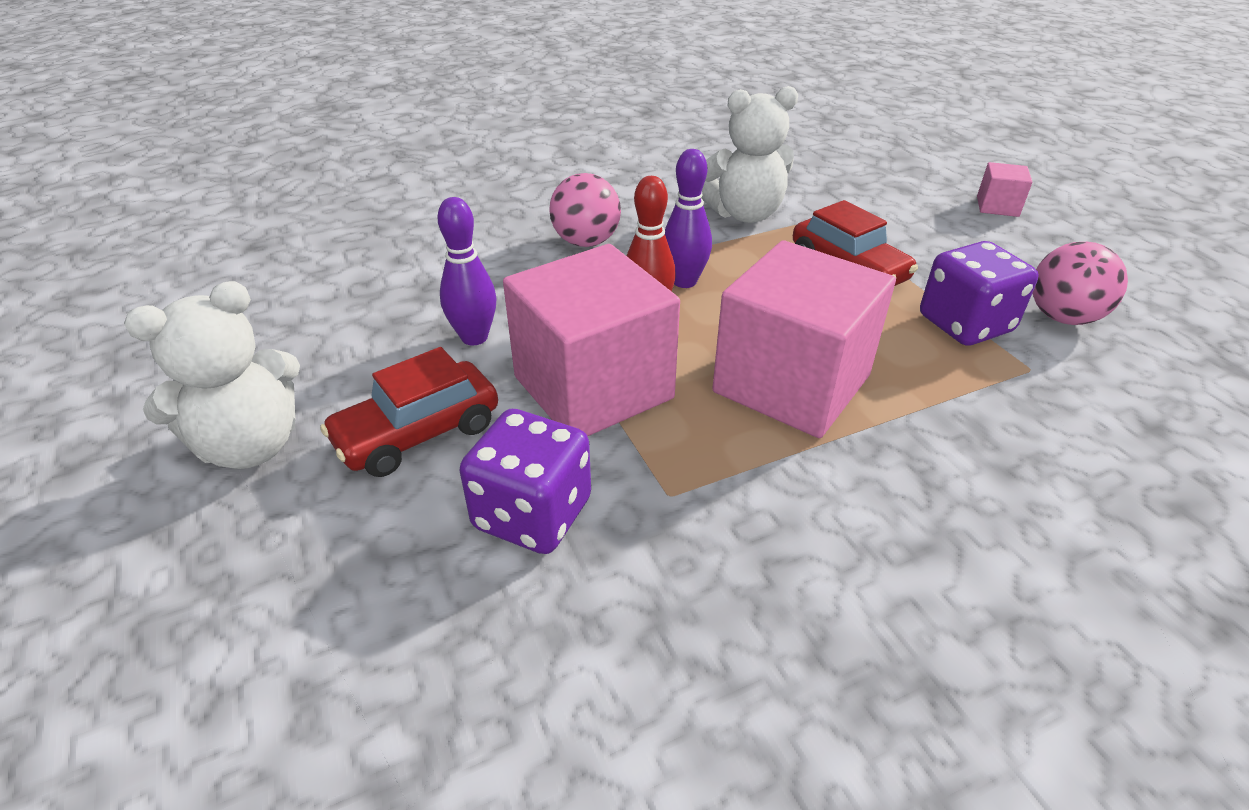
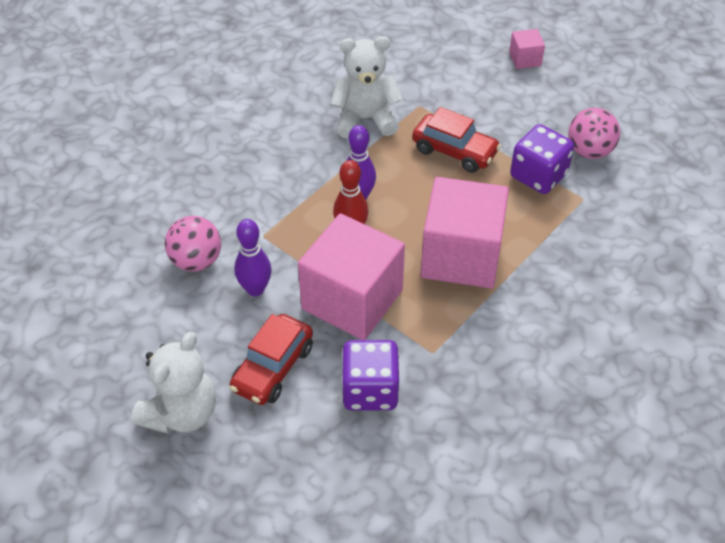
camera: 25 degrees left, 10 degrees up
pink ball [549,173,621,247] -> pink ball moved to [165,216,221,272]
white teddy bear [701,86,798,223] -> white teddy bear turned 150 degrees counterclockwise [331,36,403,139]

